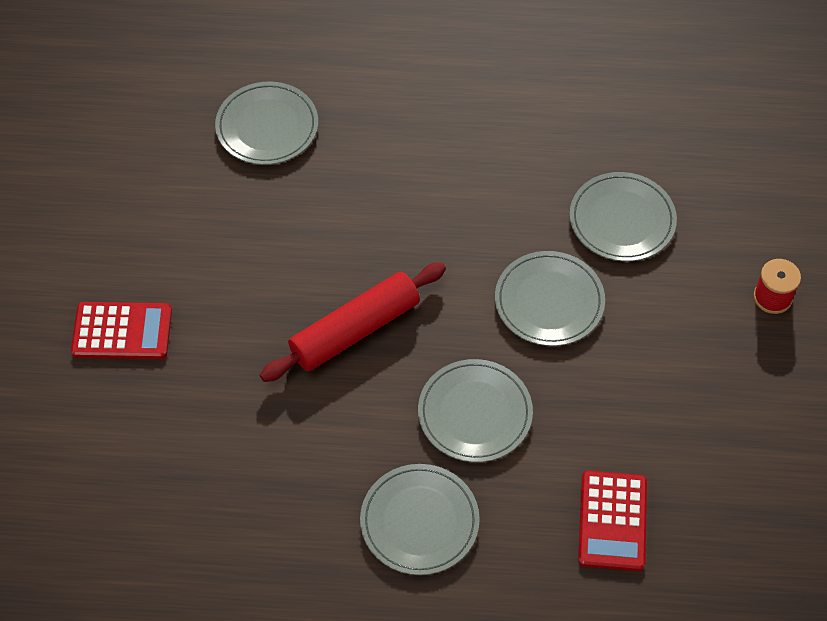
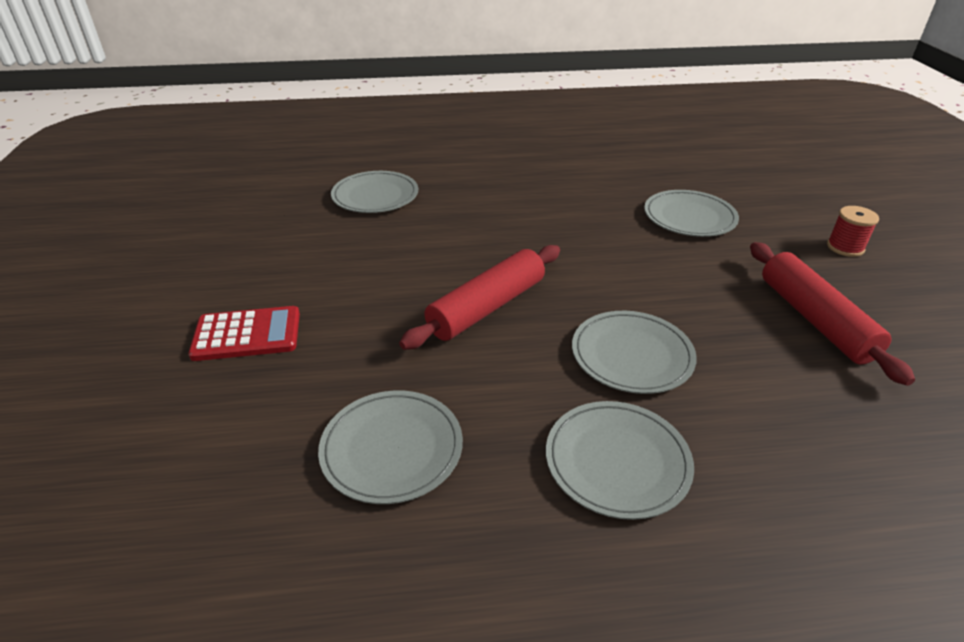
camera: 10 degrees left, 20 degrees down
grey plate [495,251,605,346] -> grey plate moved to [318,390,463,504]
red calculator [578,471,647,571] -> none
none -> red rolling pin [750,242,915,386]

